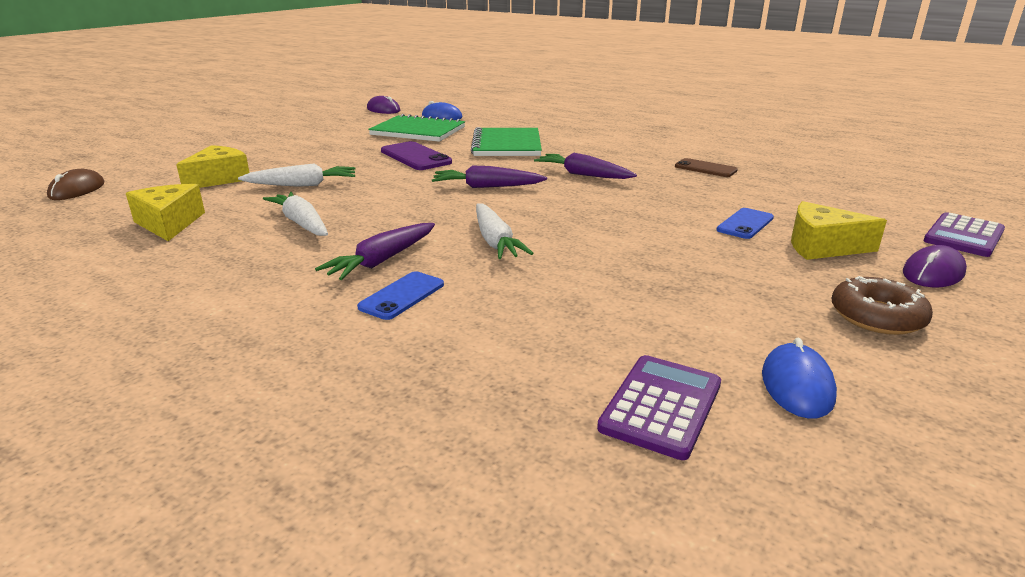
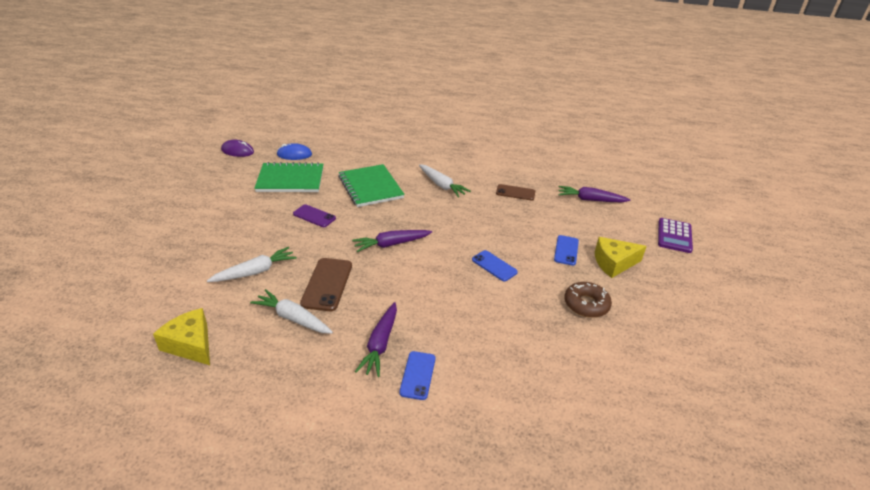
camera: 25 degrees left, 10 degrees up
brown mouse [47,169,104,200] -> none
yellow cheese [176,145,250,188] -> none
purple phone [381,141,452,170] -> purple phone [293,204,336,227], size x0.66
white carrot [476,203,533,259] -> white carrot moved to [419,164,471,197]
purple carrot [534,153,637,179] -> purple carrot moved to [558,186,631,202]
purple calculator [597,355,721,460] -> none
blue mouse [762,337,837,419] -> none
brown donut [831,276,933,335] -> brown donut moved to [564,282,612,318]
purple mouse [903,245,967,287] -> none
none -> brown phone [300,258,352,311]
none -> blue phone [472,250,518,281]

